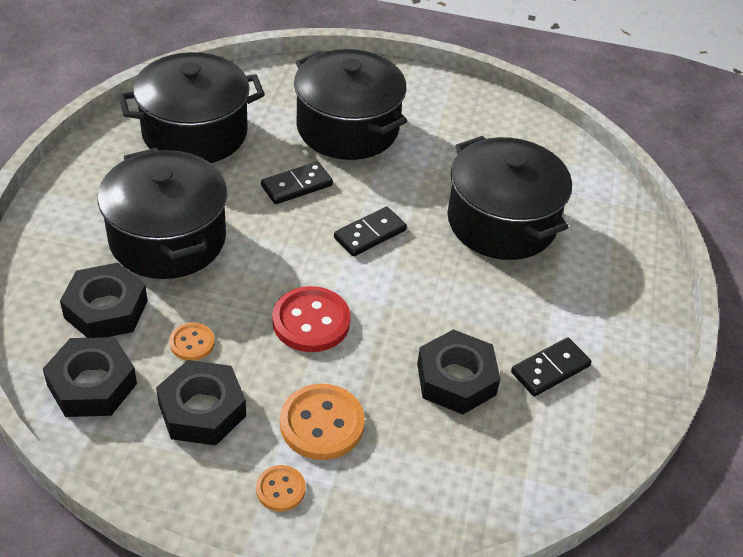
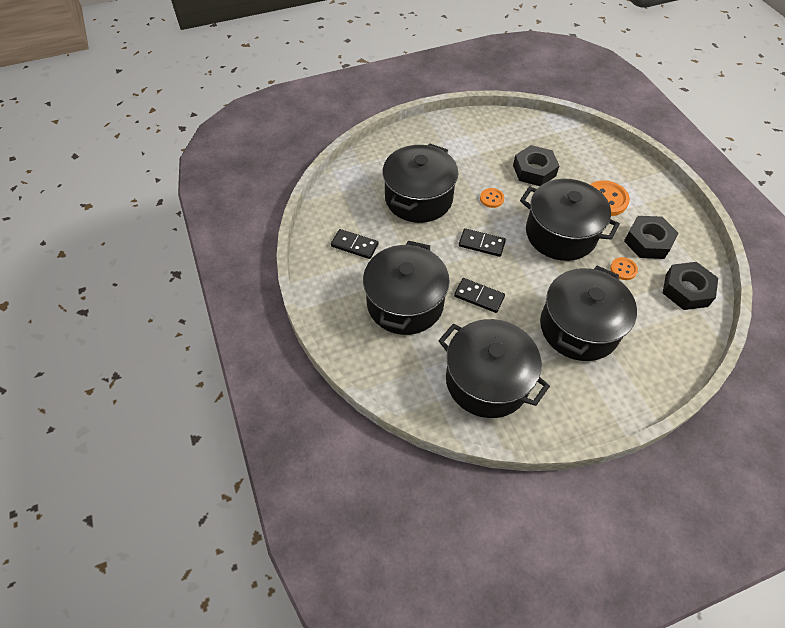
camera: 120 degrees left, 10 degrees up
black nut [60,263,148,338] -> none
orange button [256,465,306,511] -> orange button moved to [480,188,504,208]
red button [272,286,351,352] -> black pot [520,179,620,261]
black domino [511,337,592,397] -> black domino moved to [331,229,378,259]

